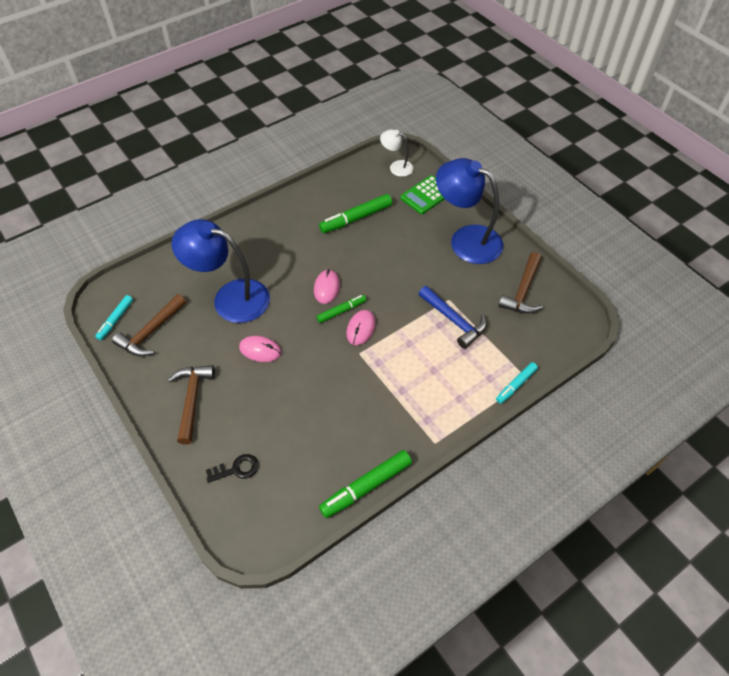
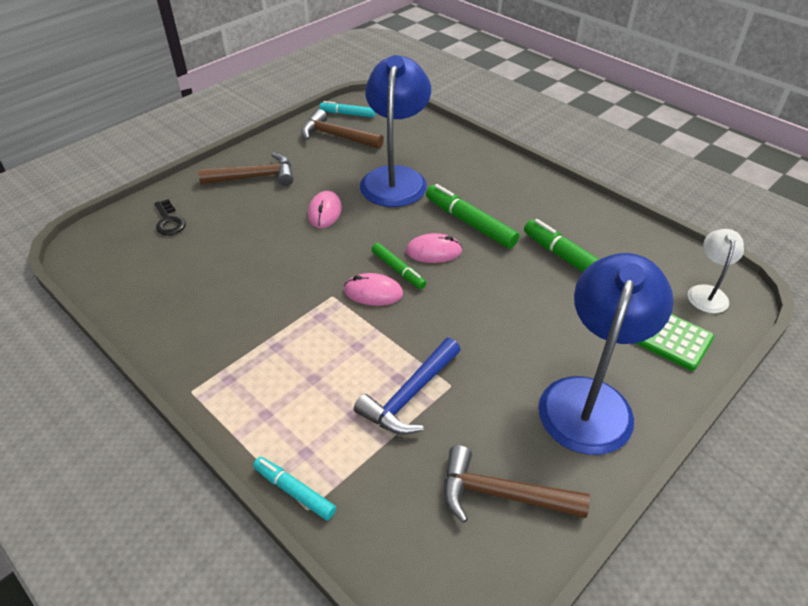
camera: 80 degrees right, 10 degrees down
green marker [319,450,412,518] -> green marker moved to [426,184,519,249]

